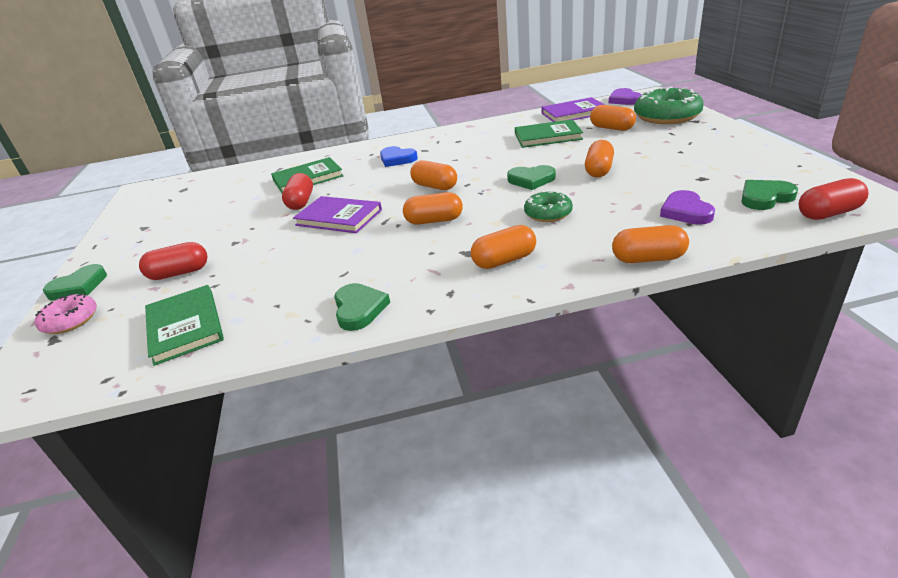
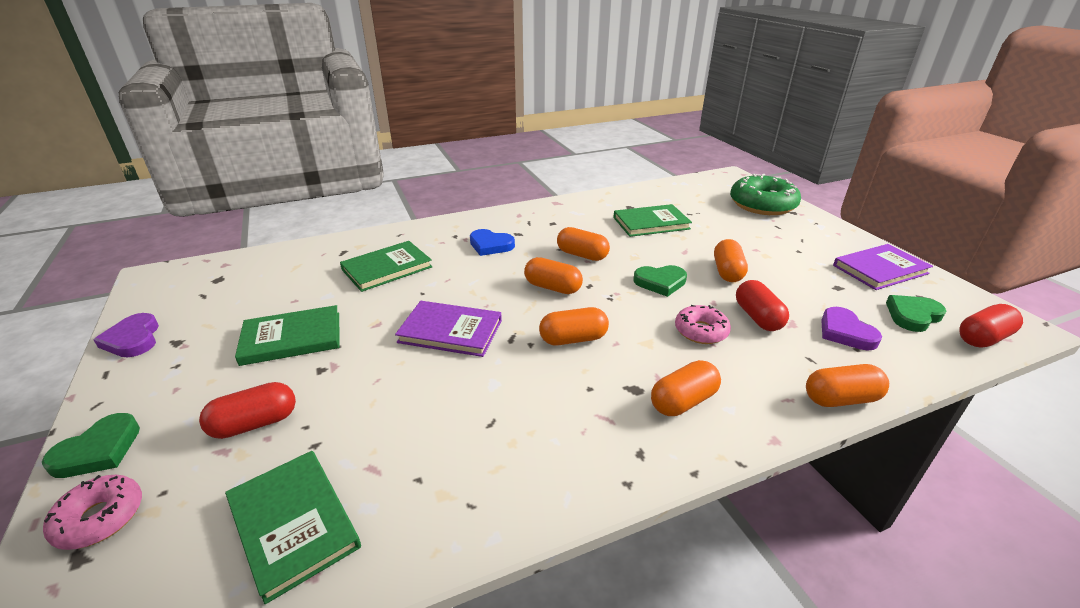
camera: 15 degrees left, 0 degrees up
red capsule [282,173,313,210] -> red capsule moved to [736,280,789,331]
green heart [334,283,390,331] -> none
green donut [524,191,573,222] -> pink donut [675,305,731,344]
purple book [541,97,605,122] -> purple book moved to [833,244,933,290]
orange capsule [590,105,636,131] -> orange capsule moved to [557,227,610,261]
purple heart [609,88,642,105] -> purple heart moved to [93,313,159,357]
none -> green book [235,305,340,366]

